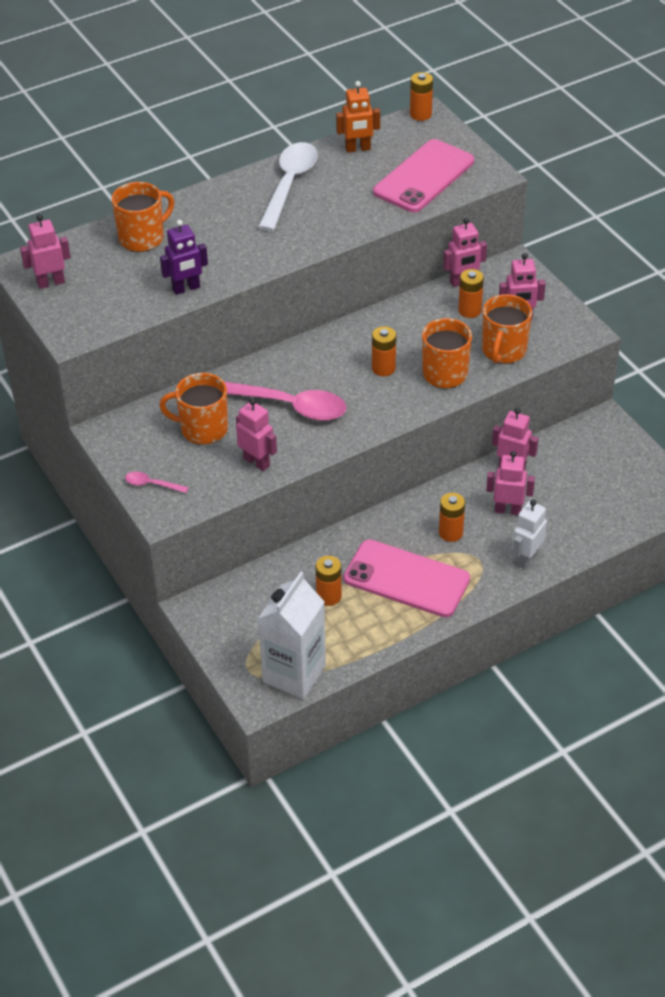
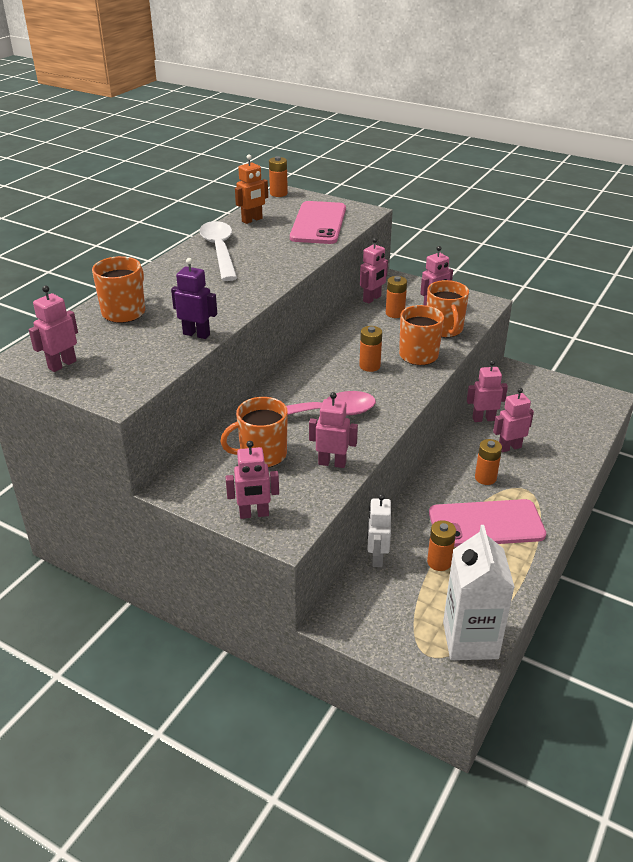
camera: 30 degrees left, 10 degrees down
pink spoon [125,472,189,493] -> pink robot [225,441,279,519]
purple robot [160,220,208,295] -> purple robot turned 105 degrees counterclockwise [171,258,217,339]
white robot [512,500,547,569] -> white robot moved to [367,494,391,567]

